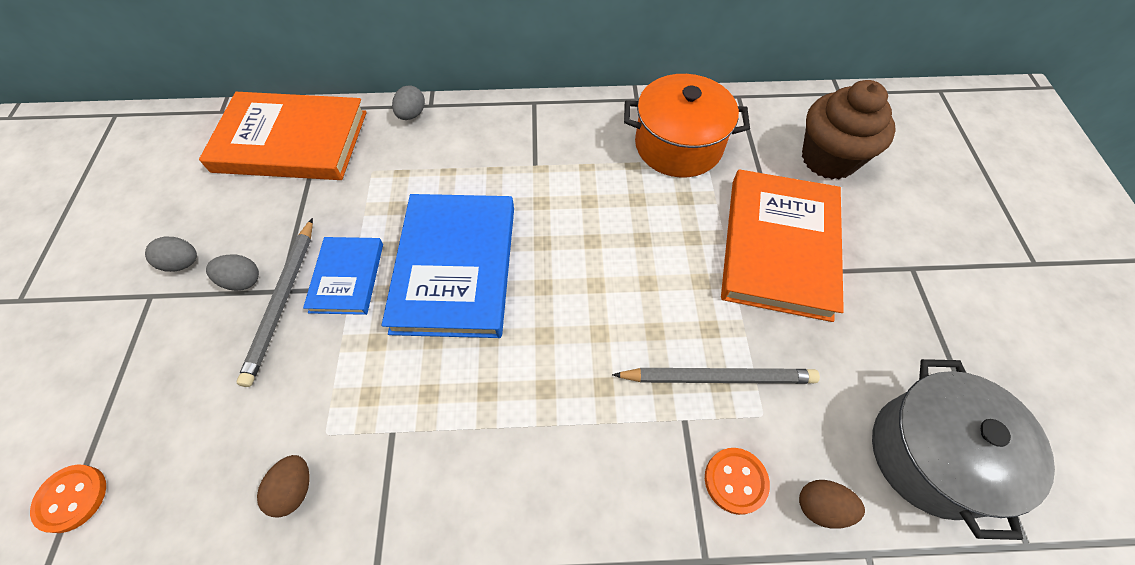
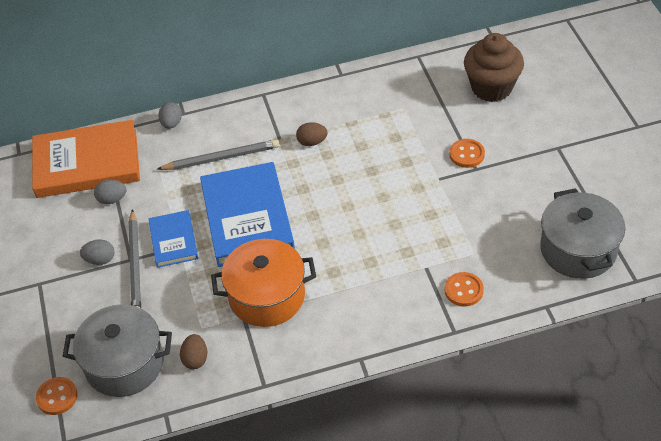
camera: 10 degrees left, 10 degrees down
grey egg [145,237,197,272] -> grey egg moved to [94,180,127,204]
grey pencil [612,368,820,384] -> grey pencil moved to [157,139,280,170]
orange pot [624,74,750,178] -> orange pot moved to [211,239,316,327]
orange book [721,169,844,322] -> orange button [449,139,485,168]
brown egg [799,480,865,529] -> brown egg moved to [296,122,328,146]
none -> grey pot [63,304,172,397]

